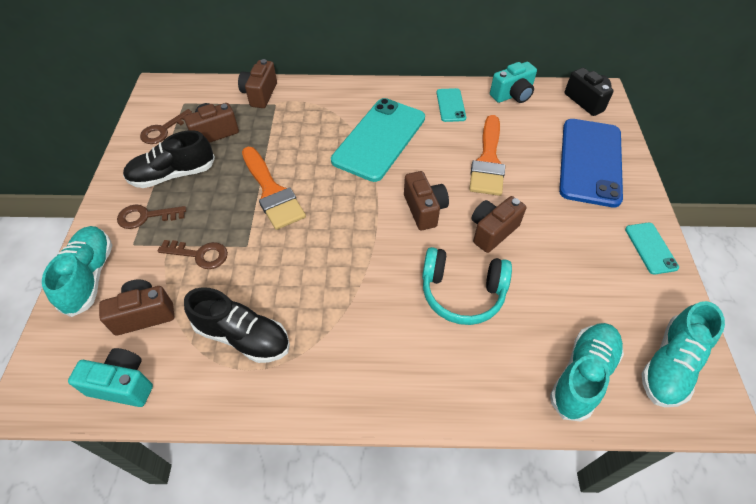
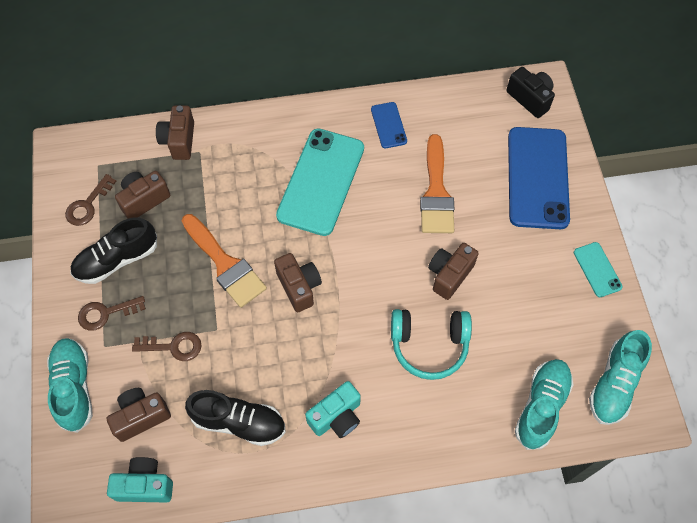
camera: 10 degrees left, 10 degrees up
brown camera [404,171,449,230] -> brown camera moved to [274,253,322,312]
turquoise phone [437,88,466,122] -> blue phone [371,102,407,148]
turquoise camera [490,62,537,103] -> turquoise camera moved to [305,381,361,438]

